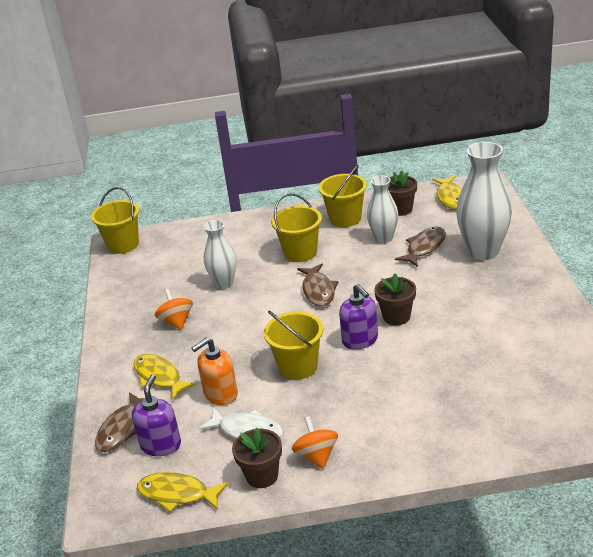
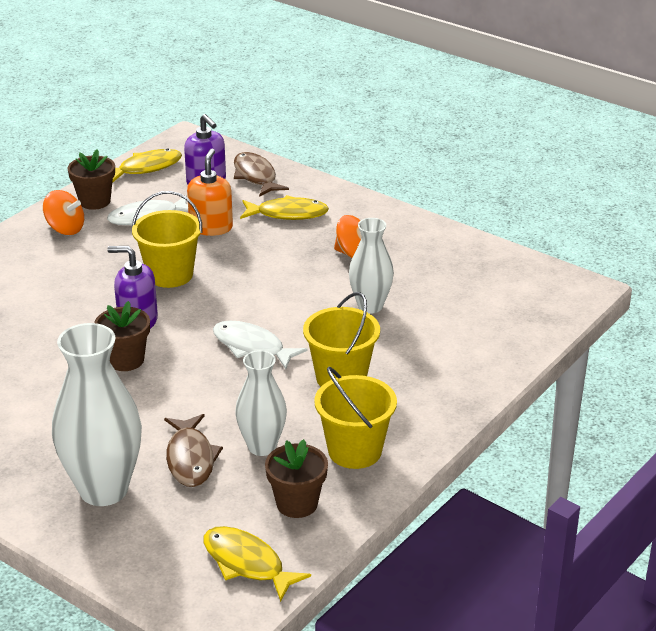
camera: 130 degrees right, 0 degrees up
yellow bucket [91,187,139,254] -> none
brown fish [297,263,338,306] -> white fish [213,320,307,369]

